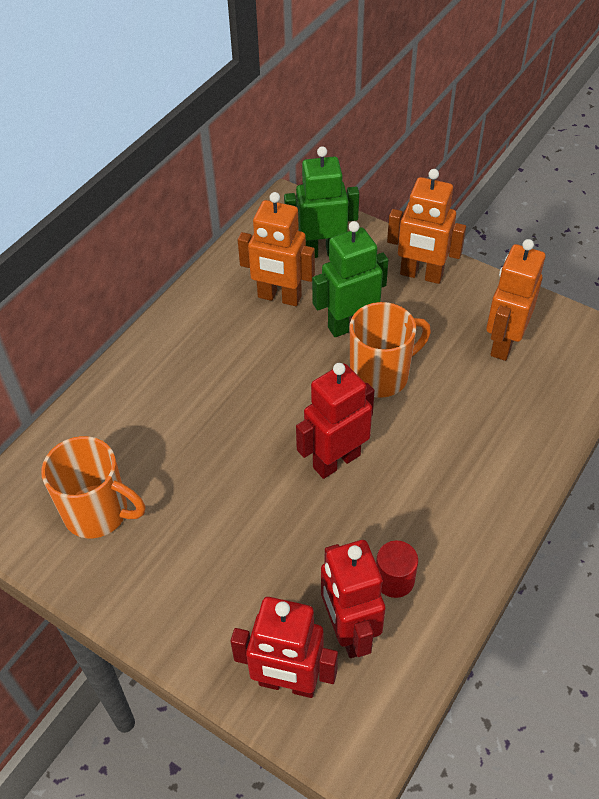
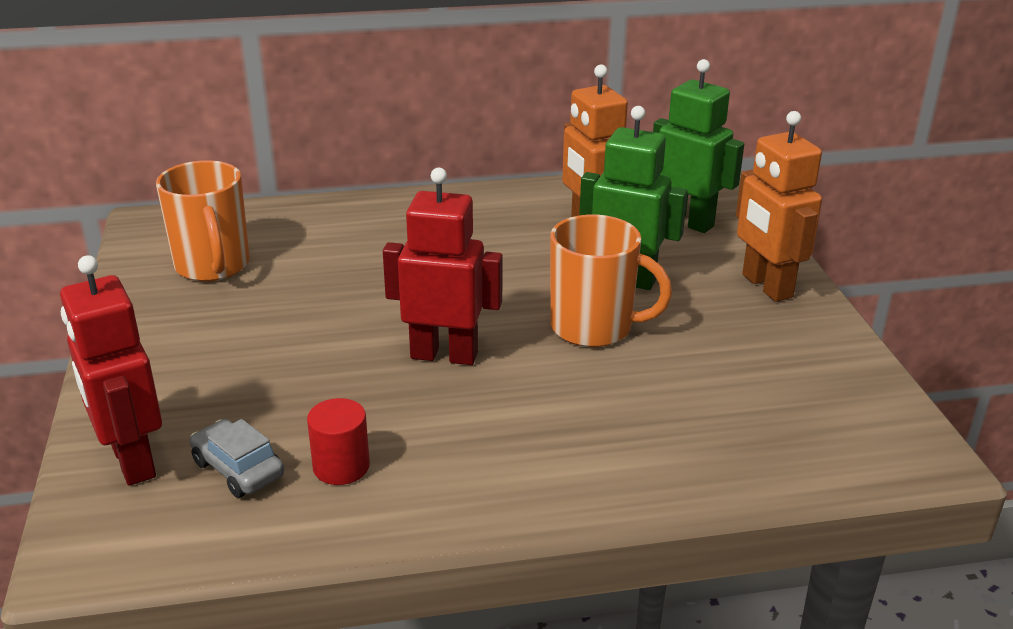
camera: 45 degrees right, 20 degrees down
red robot [321,540,386,658] -> grey car [190,419,284,498]
orange robot [486,239,545,361] -> none

